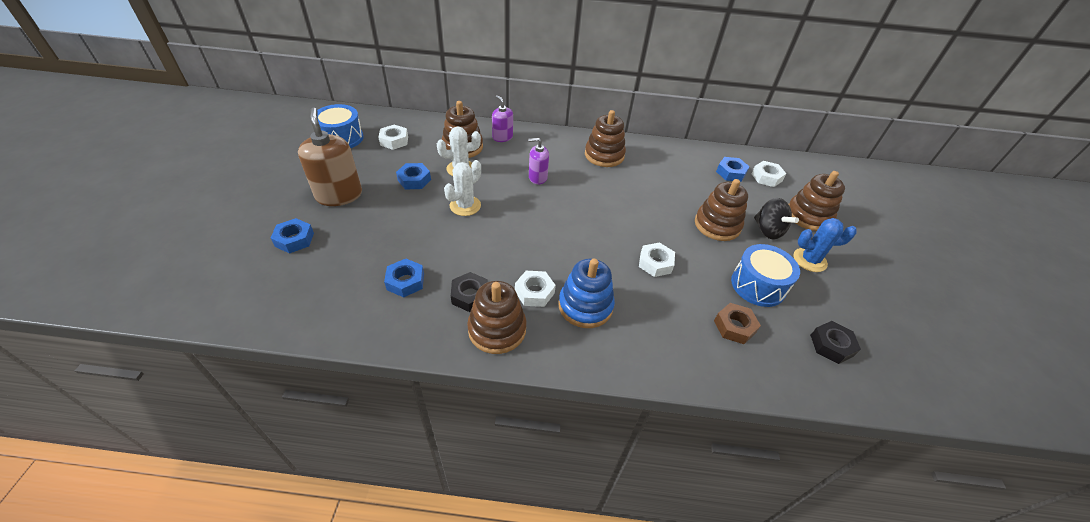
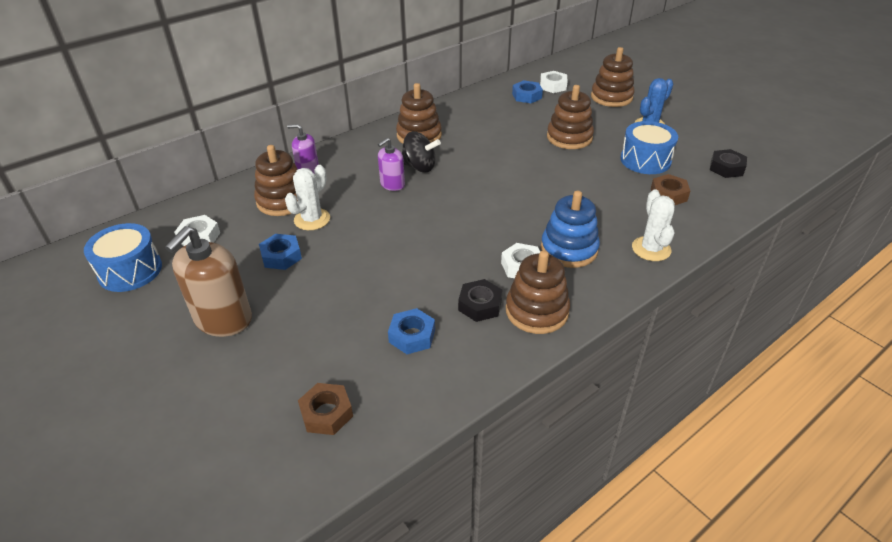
camera: 40 degrees left, 5 degrees down
blue nut [271,218,314,254] -> none
brown soap dispenser [298,108,362,206] -> brown soap dispenser turned 90 degrees counterclockwise [165,226,252,337]
white cactus [444,160,481,216] -> white cactus moved to [632,189,675,261]
white nut [639,242,675,277] -> none
black spinning top [754,198,799,239] -> black spinning top moved to [402,132,441,172]
none -> brown nut [298,383,353,435]

